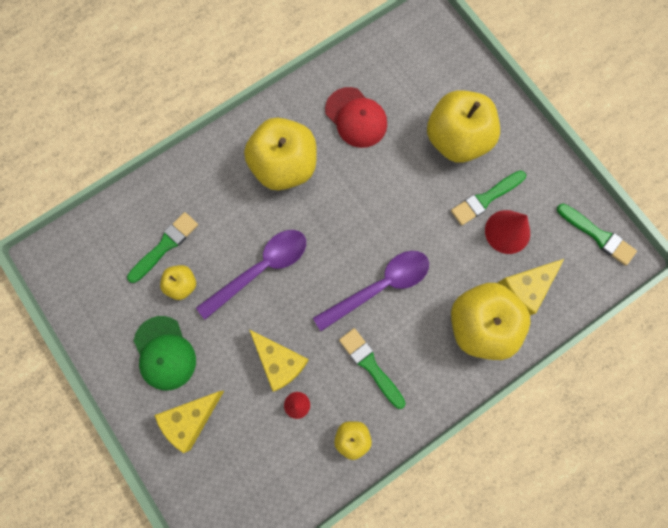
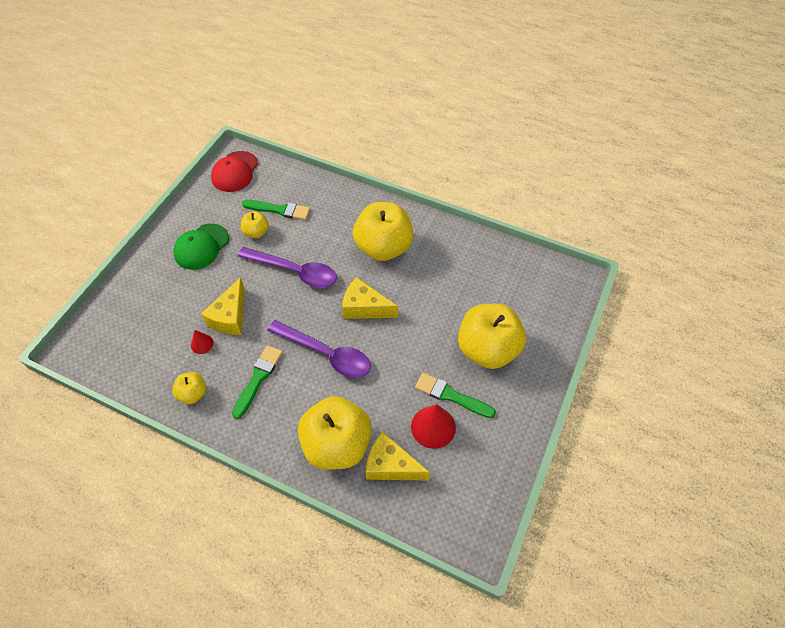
camera: 60 degrees right, 20 degrees down
yellow cheese [154,391,224,453] -> yellow cheese moved to [342,277,398,319]
red cap [325,87,387,148] -> red cap moved to [211,151,258,192]
green brush [557,204,637,266] -> none

